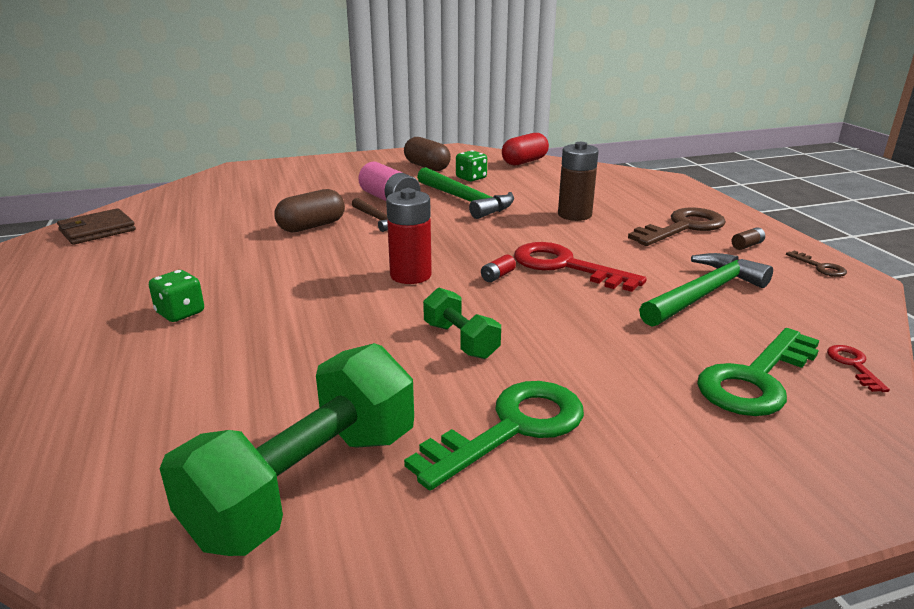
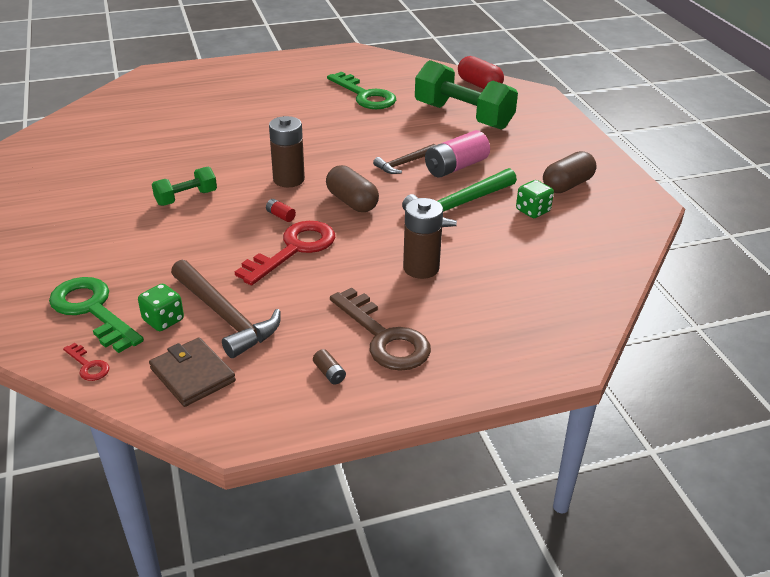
camera: 90 degrees right, 10 degrees up
brown wallet [57,208,136,245] -> brown wallet moved to [149,337,236,407]
green dice [149,270,204,322] -> green dice moved to [138,284,184,331]
green dumbbell [159,343,414,556] -> green dumbbell moved to [415,60,518,129]
brown capsule [274,189,345,232] -> brown capsule moved to [326,165,379,212]
red battery [386,188,432,284] -> brown battery [269,116,305,187]
green key [404,381,584,491] -> green key moved to [327,72,396,109]
red capsule [502,133,549,165] -> red capsule moved to [458,56,504,89]
green hammer [639,253,773,326] -> brown hammer [171,260,281,358]
brown key [786,250,847,277] -> none
red key [827,345,890,392] -> red key turned 45 degrees clockwise [63,343,109,381]

